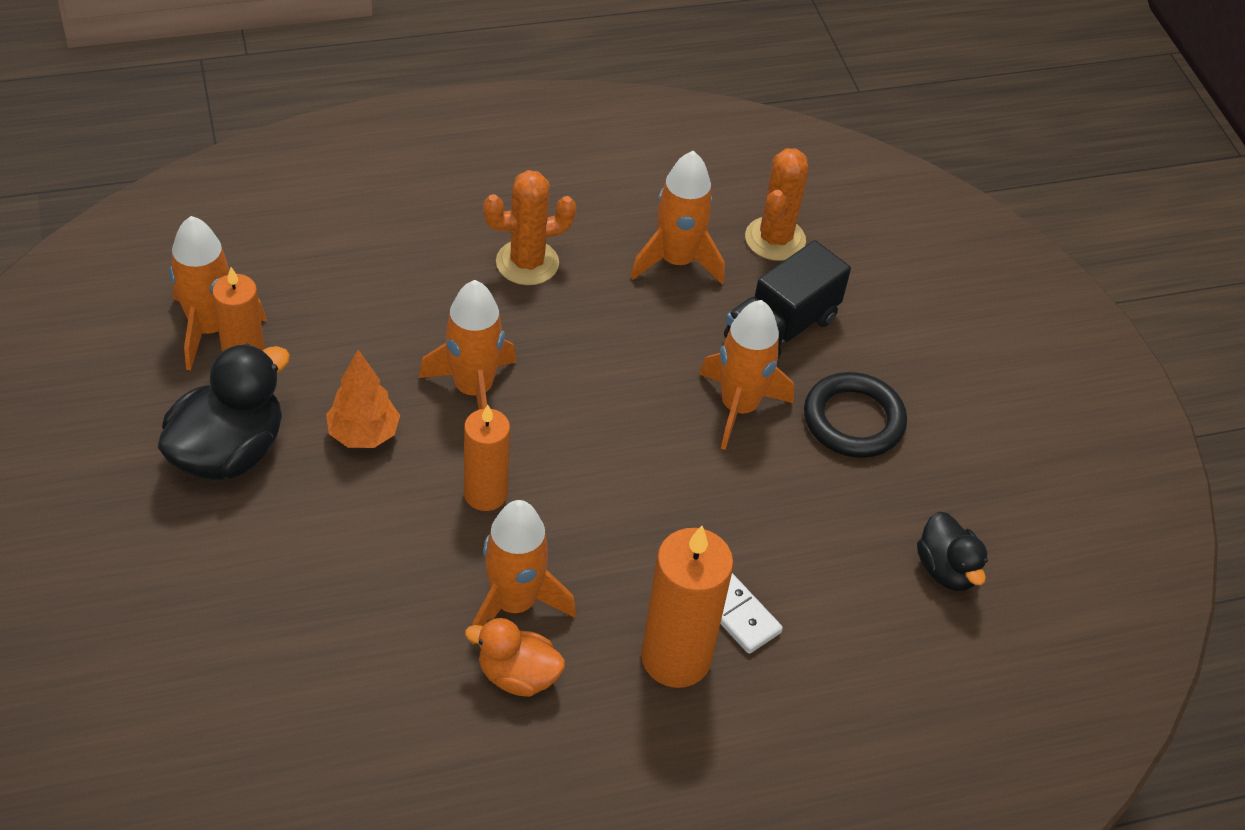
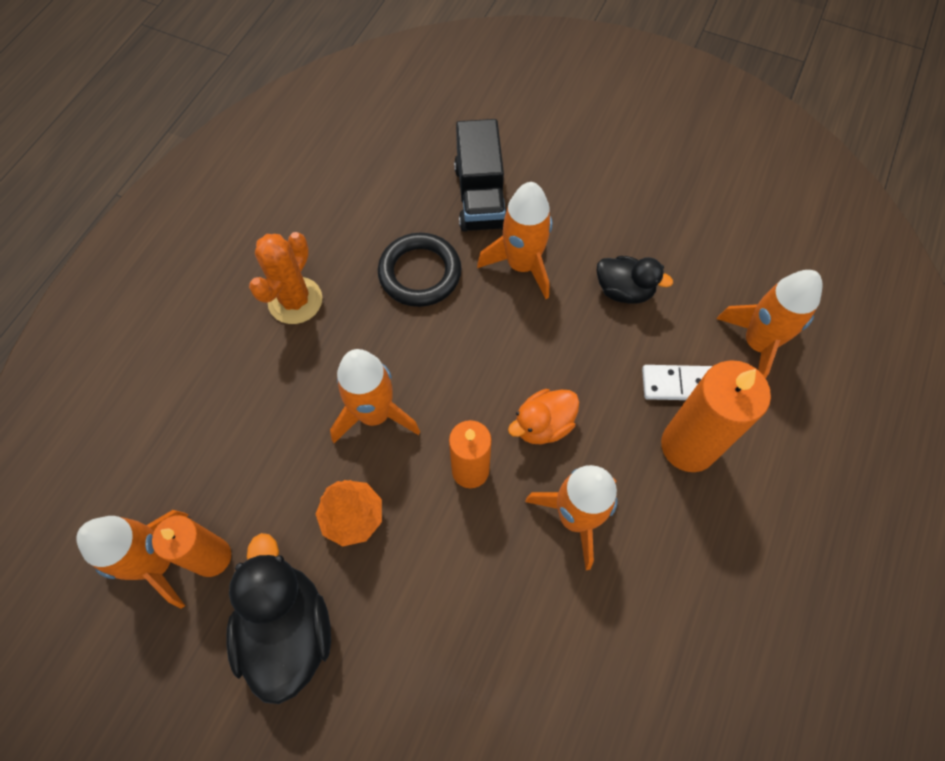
camera: 45 degrees left, 15 degrees up
orange duck [465,618,565,697] -> orange duck moved to [508,389,579,444]
orange rocket [631,151,725,285] -> orange rocket moved to [716,270,822,379]
orange cactus [745,148,808,261] -> none
black ring [804,372,907,458] -> black ring moved to [378,233,462,307]
black duck [917,512,988,591] -> black duck moved to [597,256,673,304]

